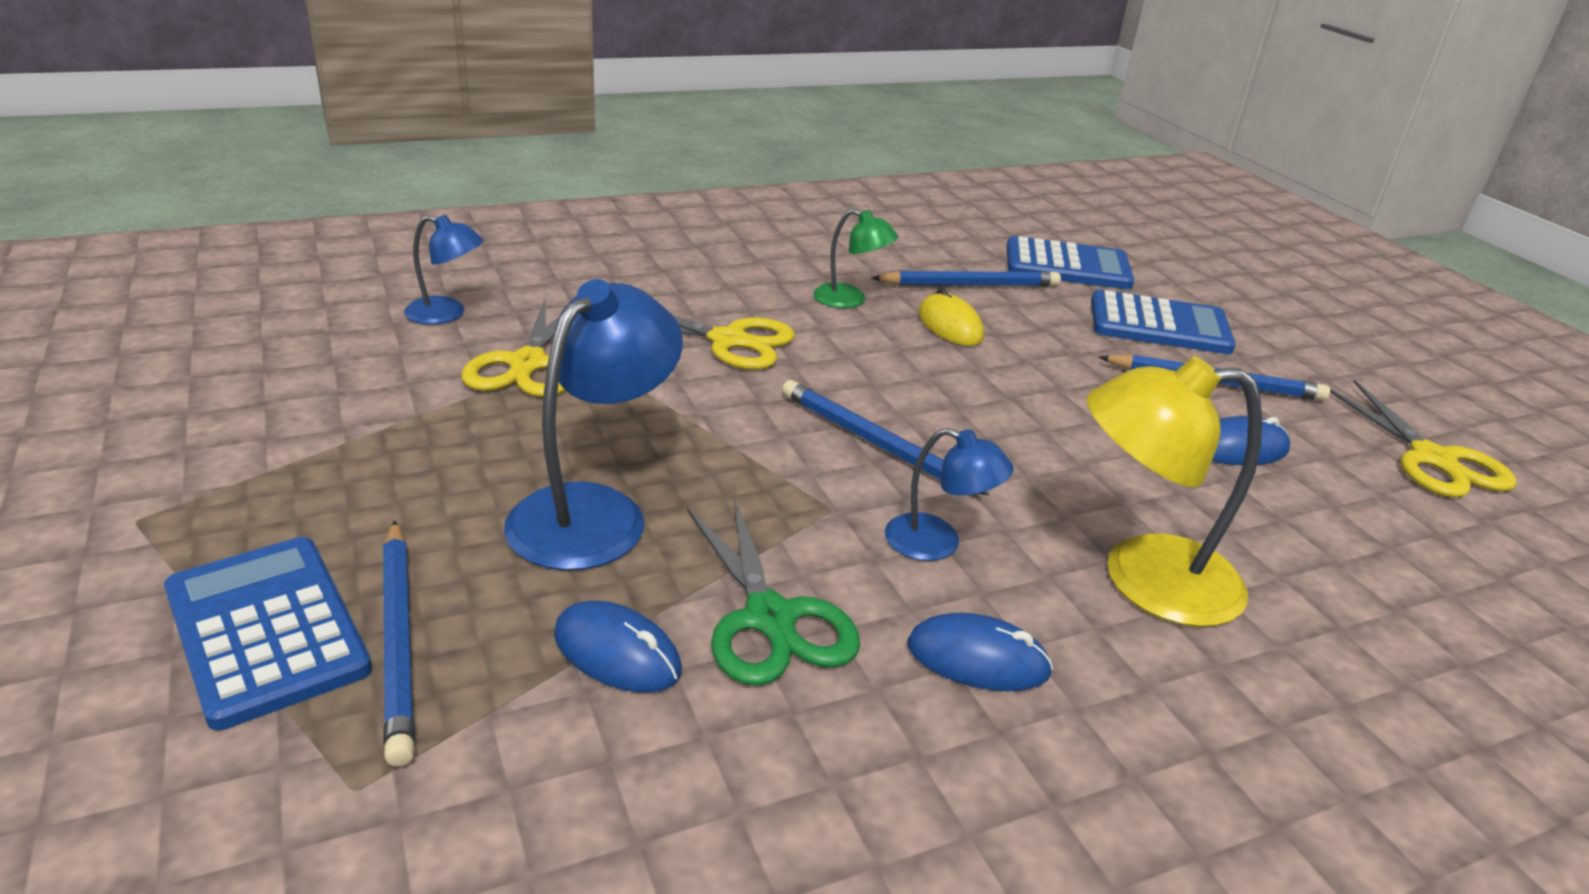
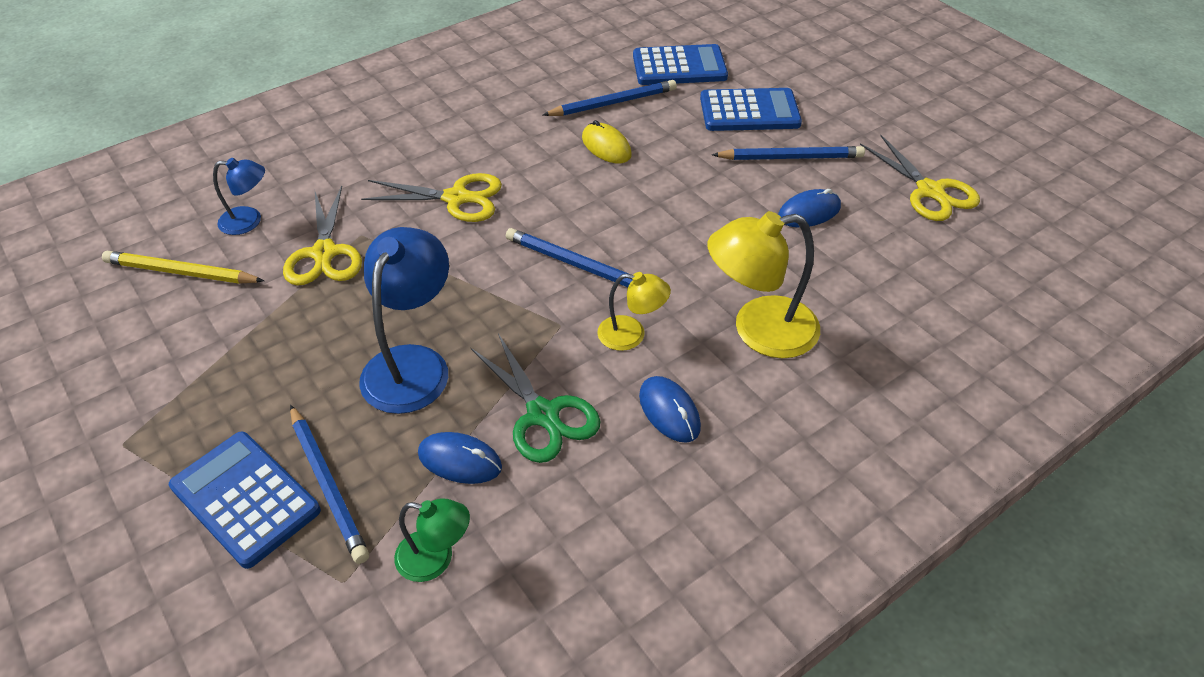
camera: 10 degrees left, 15 degrees up
green lamp [813,209,898,308] -> green lamp moved to [394,498,470,582]
blue lamp [885,428,1014,561] -> yellow lamp [597,272,671,351]
blue mouse [907,613,1053,691] -> blue mouse turned 60 degrees clockwise [639,376,701,443]
none -> yellow pencil [102,251,264,284]

